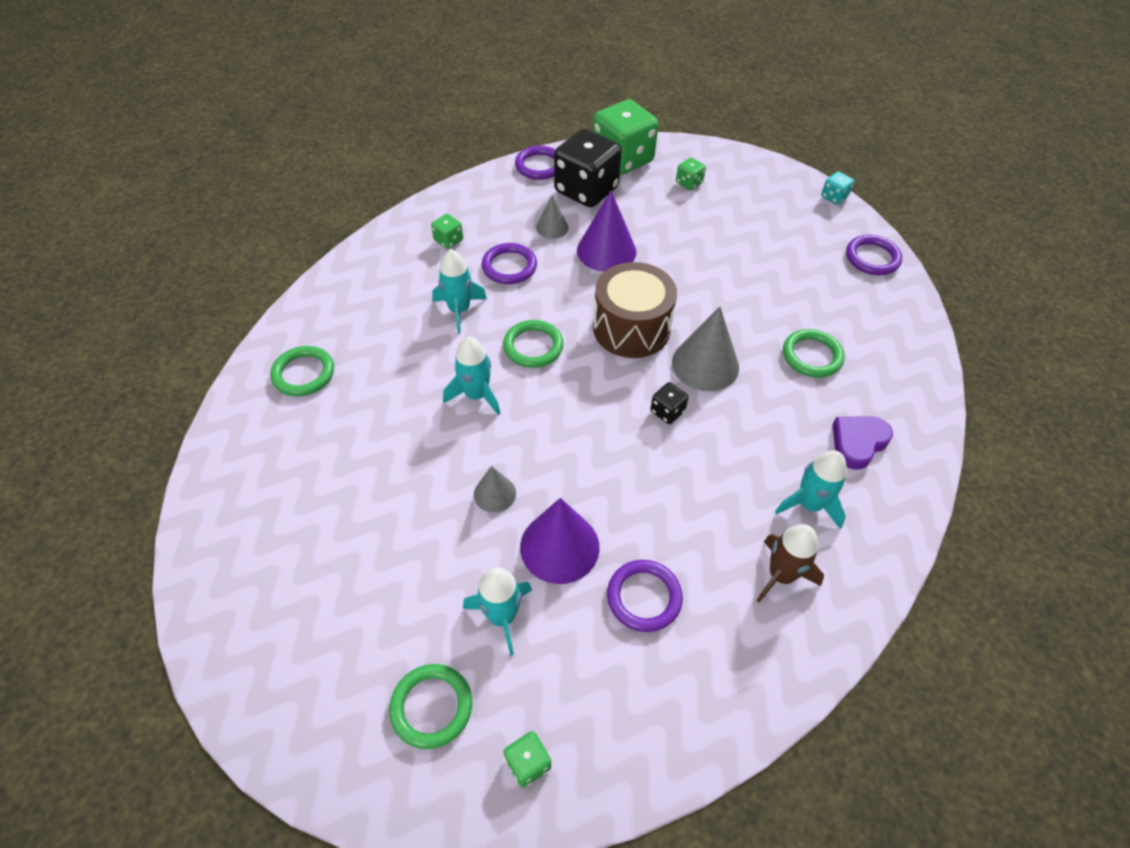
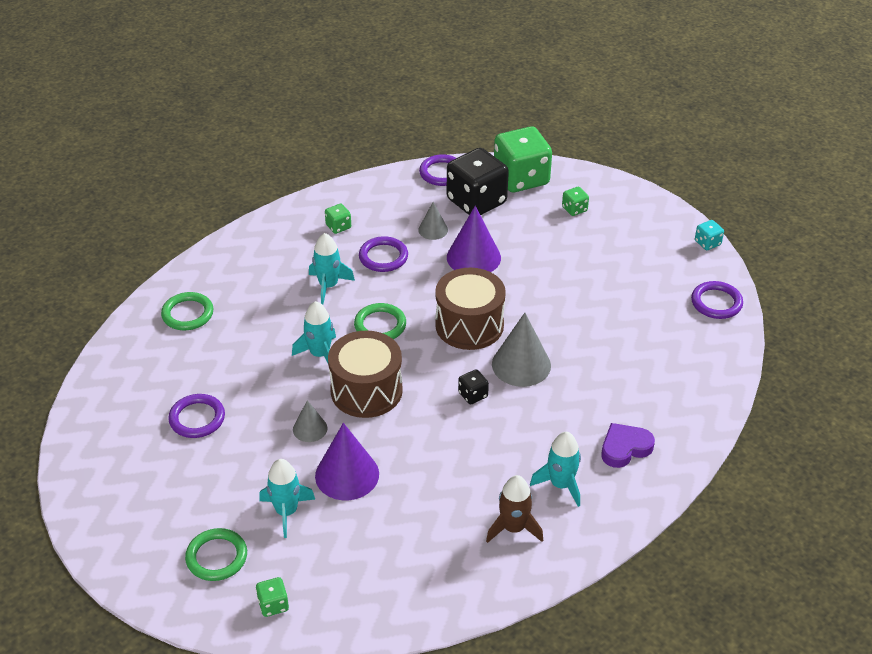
camera: 15 degrees right, 10 degrees down
purple ring [607,560,683,632] -> purple ring moved to [168,394,225,438]
green ring [783,329,845,378] -> none
none -> brown drum [328,331,403,418]

